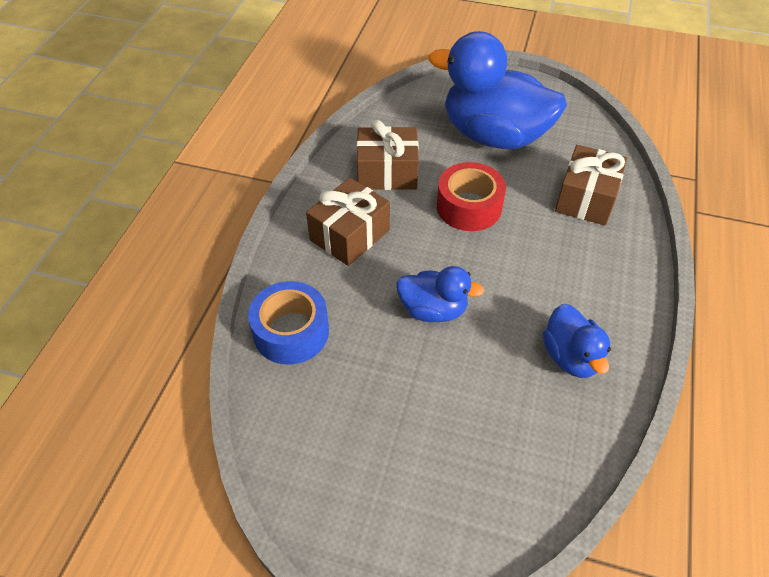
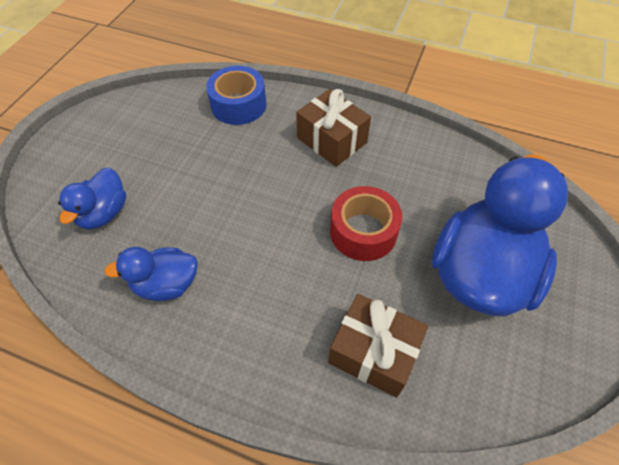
camera: 95 degrees right, 5 degrees up
brown gift [357,120,419,190] -> none
blue duck [396,266,484,322] -> blue duck moved to [58,168,126,230]

